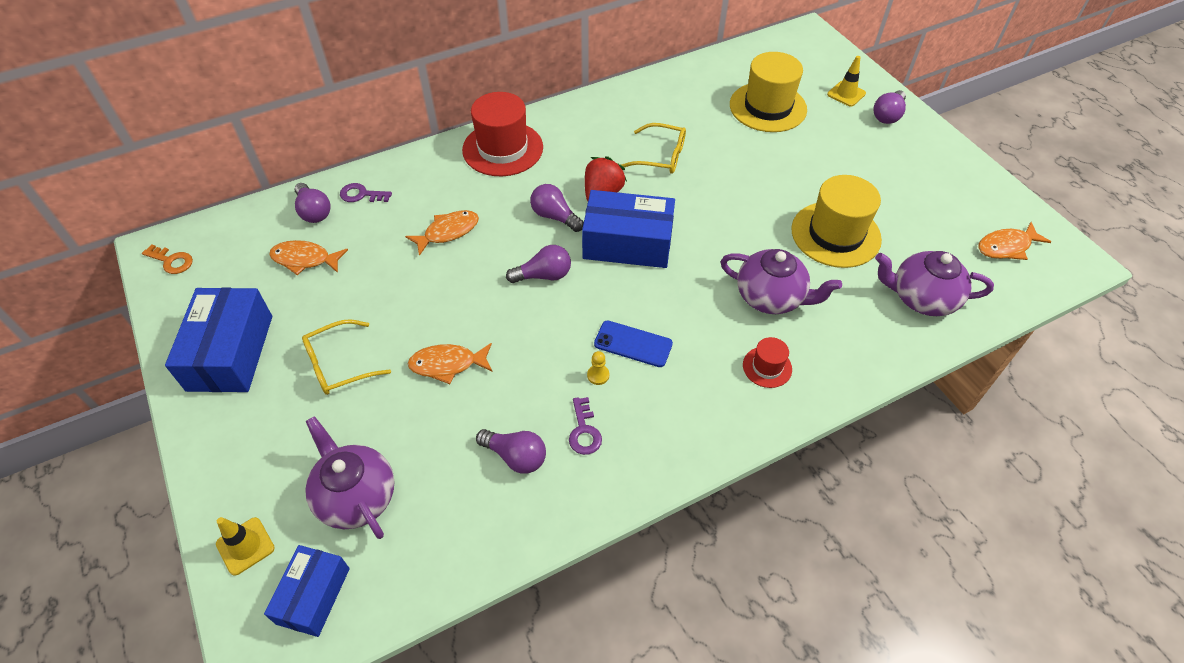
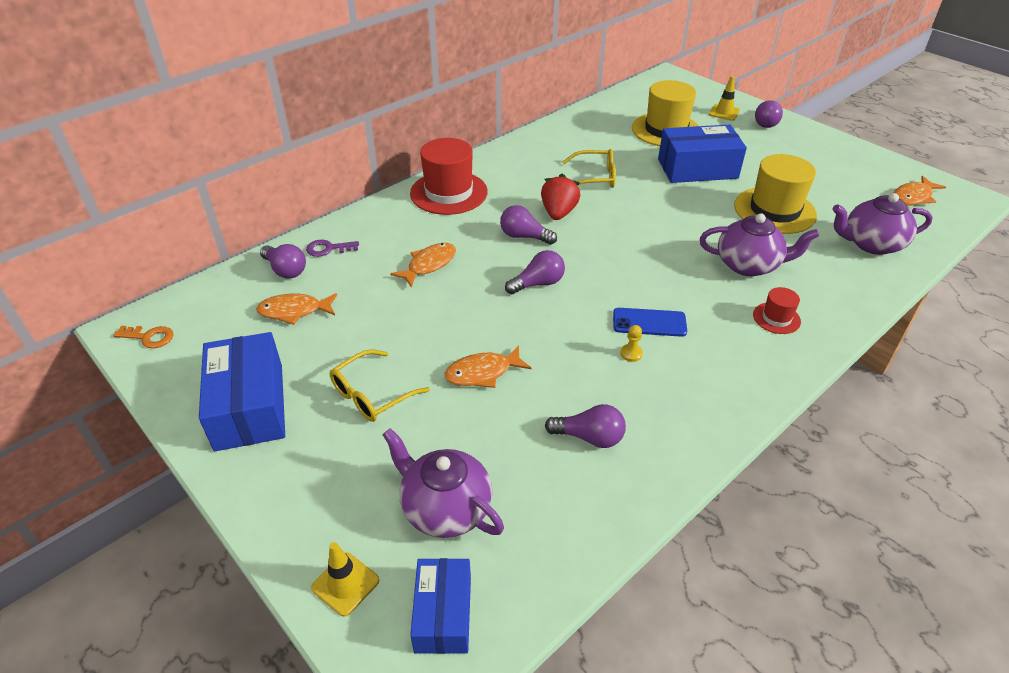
camera: 15 degrees left, 10 degrees down
purple key [569,397,602,455] -> none
blue box [582,190,675,268] -> blue box moved to [658,125,747,183]

